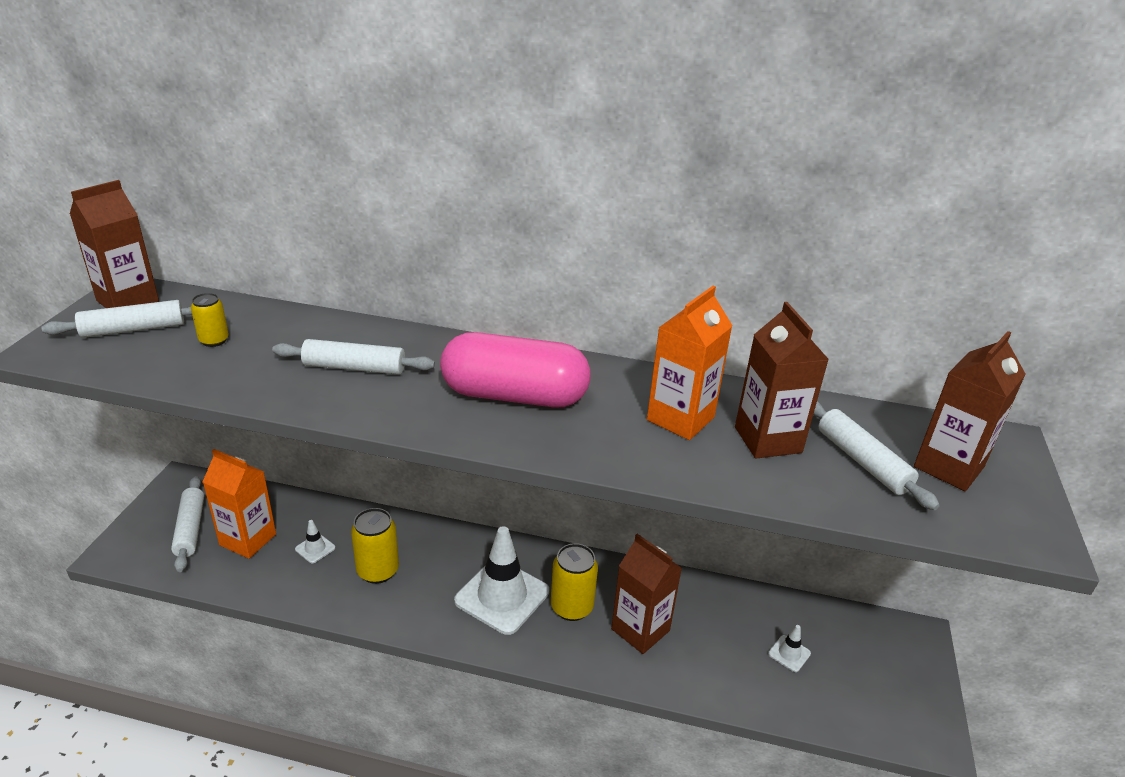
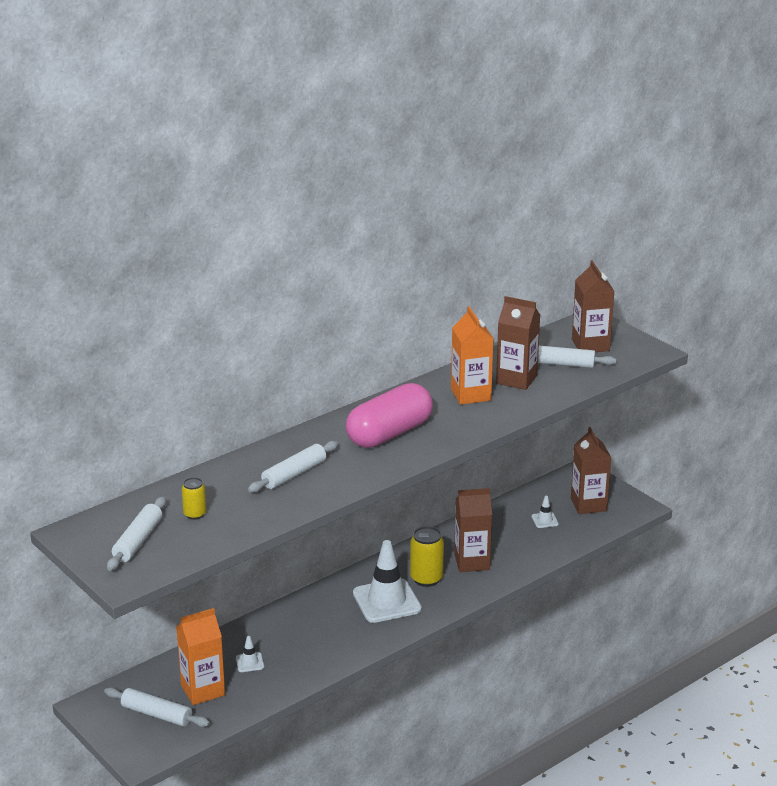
camera: 50 degrees left, 5 degrees down
brown carton [70,180,159,308] -> brown carton moved to [571,427,611,514]
yellow can [351,508,399,584] -> none

